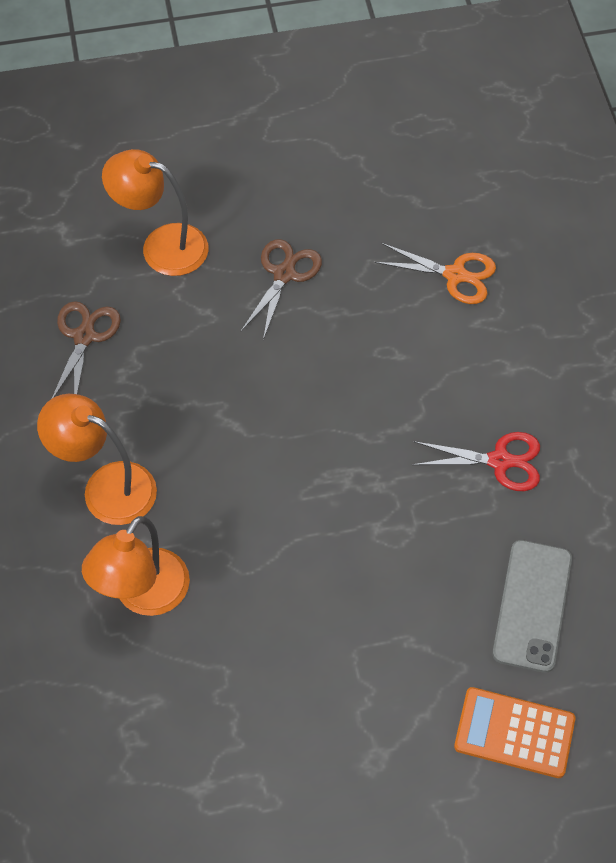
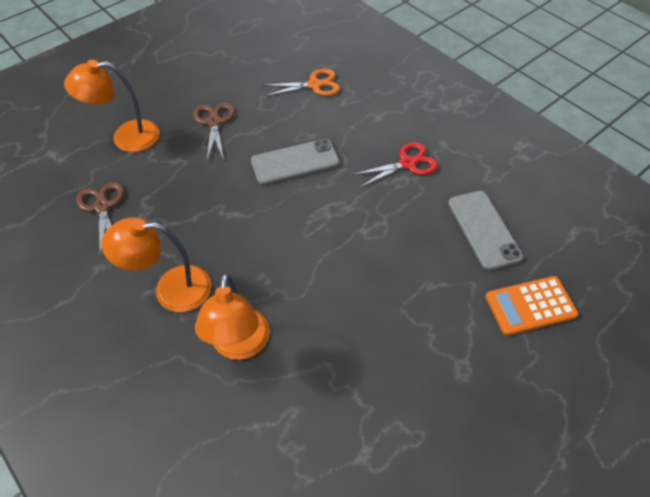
camera: 30 degrees left, 5 degrees down
none -> grey phone [251,139,340,185]

